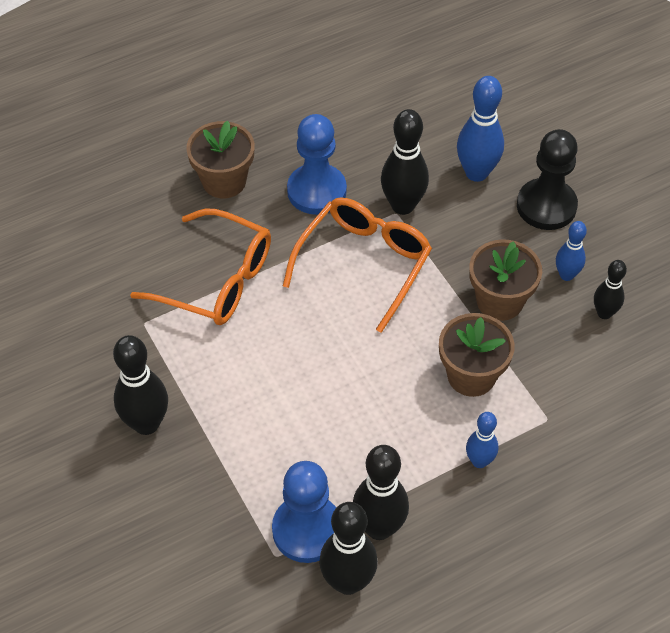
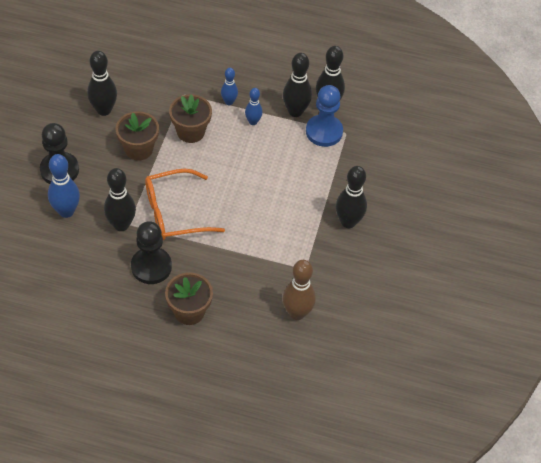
camera: 140 degrees left, 0 degrees up
orange glasses [130,209,271,325] -> none
blue pawn [287,114,347,215] -> black pawn [131,221,172,284]
blue bowling pin [556,221,587,281] -> blue bowling pin moved to [245,88,263,125]
black bowling pin [594,260,627,319] -> black bowling pin [87,51,117,116], size x1.68
none -> brown bowling pin [283,260,316,320]

